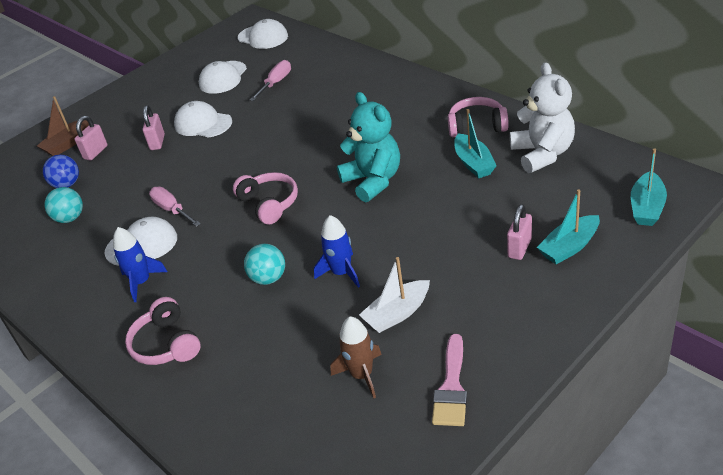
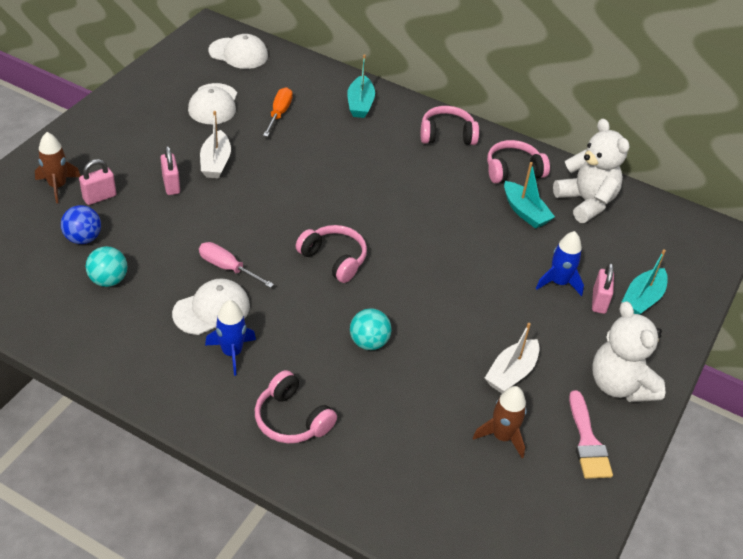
camera: 25 degrees left, 5 degrees up
brown boat [37,96,89,156] -> brown rocket [35,132,81,203]
pink padlock [75,116,108,160] -> pink padlock turned 45 degrees clockwise [79,159,117,205]
white cap [174,101,232,138] -> white boat [200,111,231,178]
pink screwdriver [250,60,291,101] -> orange screwdriver [263,87,293,137]
blue rocket [314,215,360,288] -> blue rocket moved to [536,231,584,296]
turquoise teddy bear [337,92,400,203] -> none
turquoise boat [631,148,667,226] -> turquoise boat moved to [347,54,375,118]
none -> pink headphones [420,106,479,145]
none -> white teddy bear [592,301,666,402]

